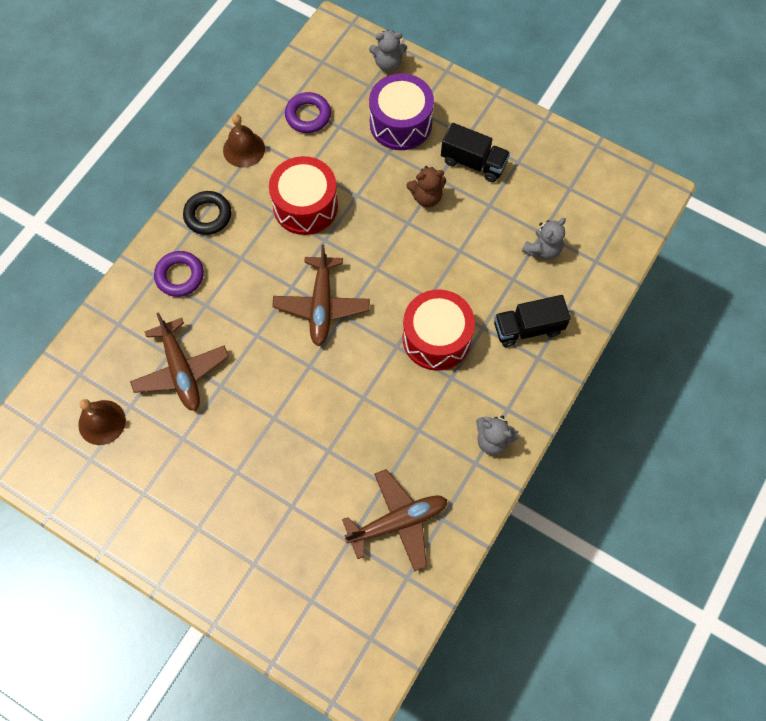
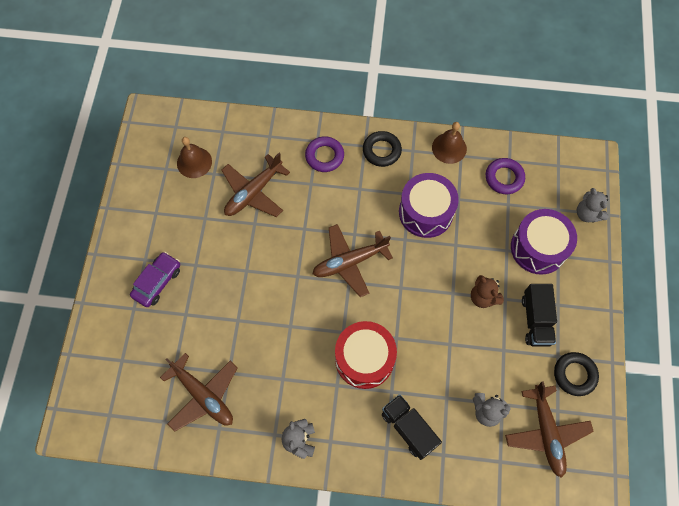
camera: 65 degrees right, 0 degrees up
red drum [269,156,338,235] -> purple drum [399,173,459,238]
none -> purple car [130,252,180,307]
none -> brown plane [505,381,594,478]
none -> black ring [554,352,599,396]

